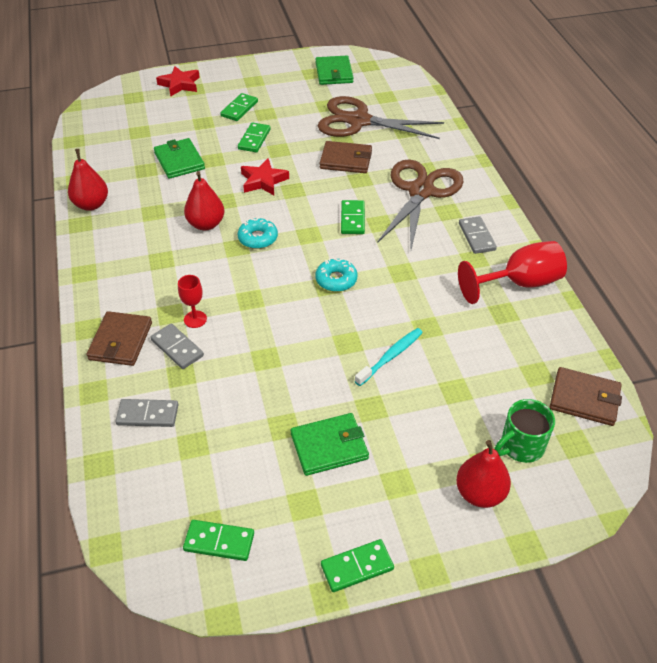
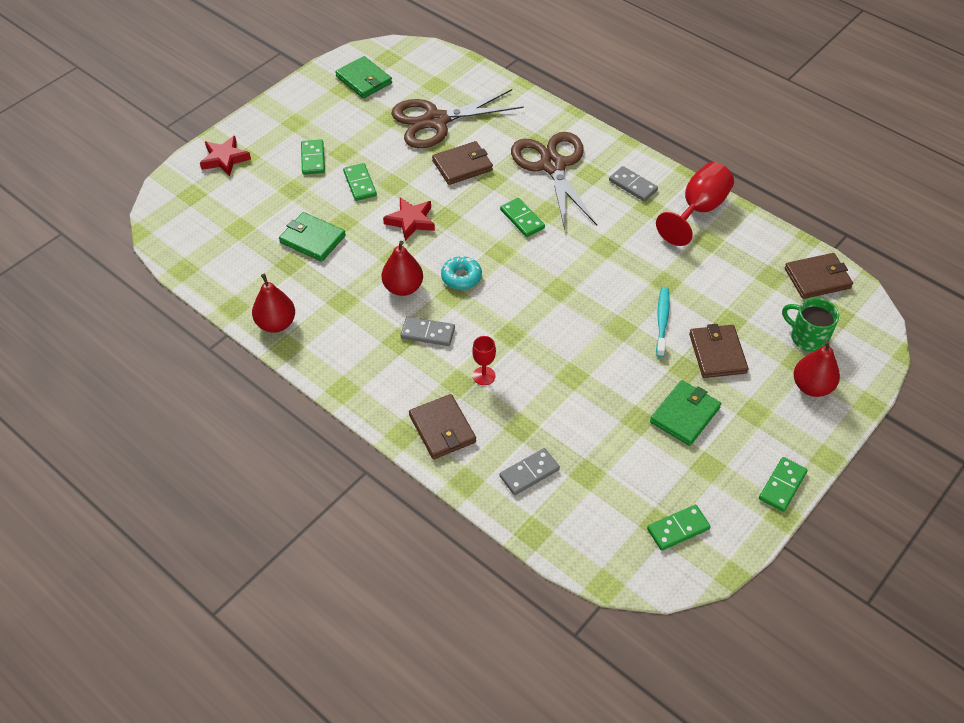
camera: 35 degrees left, 5 degrees up
grey domino [150,324,204,369] -> grey domino moved to [401,317,455,346]
turquoise donut [315,258,357,292] -> none
green mug [494,399,555,463] -> green mug turned 105 degrees clockwise [782,298,839,352]
none -> brown wallet [689,324,748,378]

